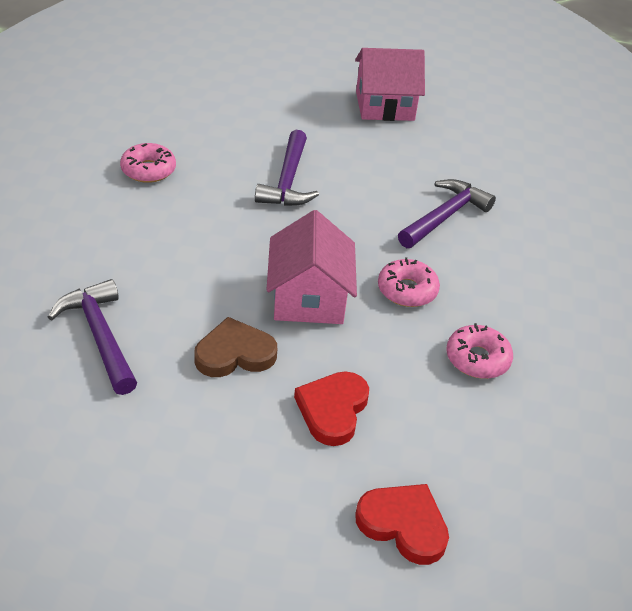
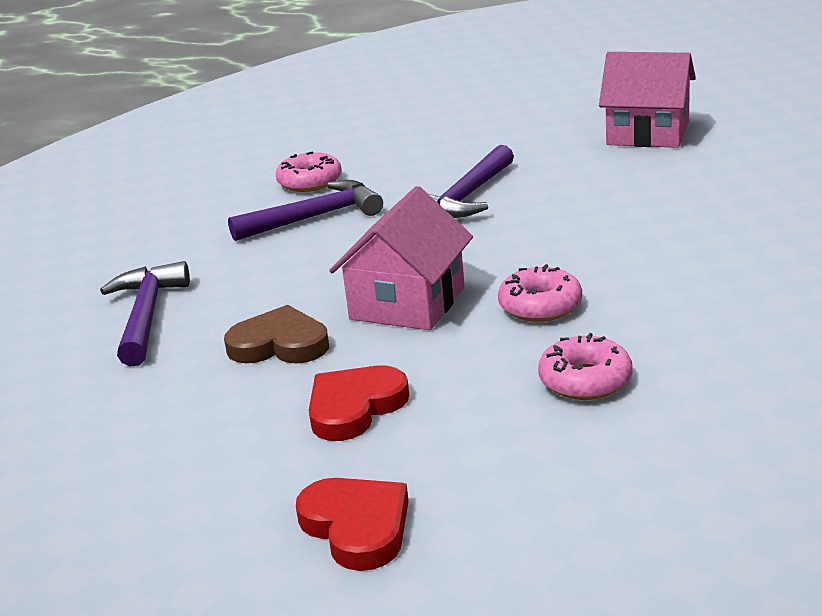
camera: 30 degrees right, 15 degrees down
purple hammer [398,179,496,248] -> purple hammer moved to [228,180,383,241]

